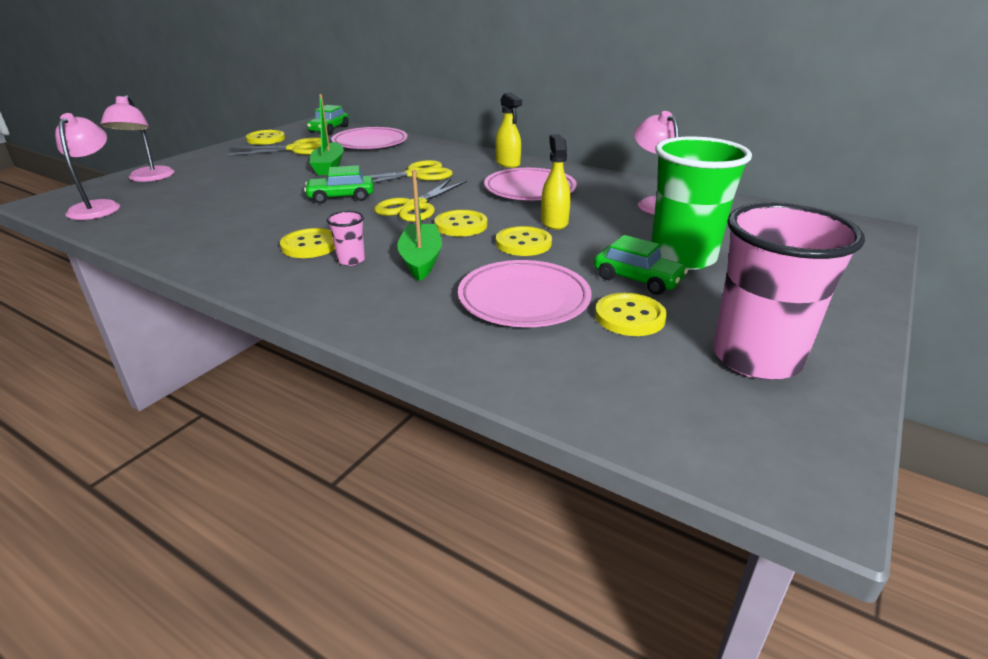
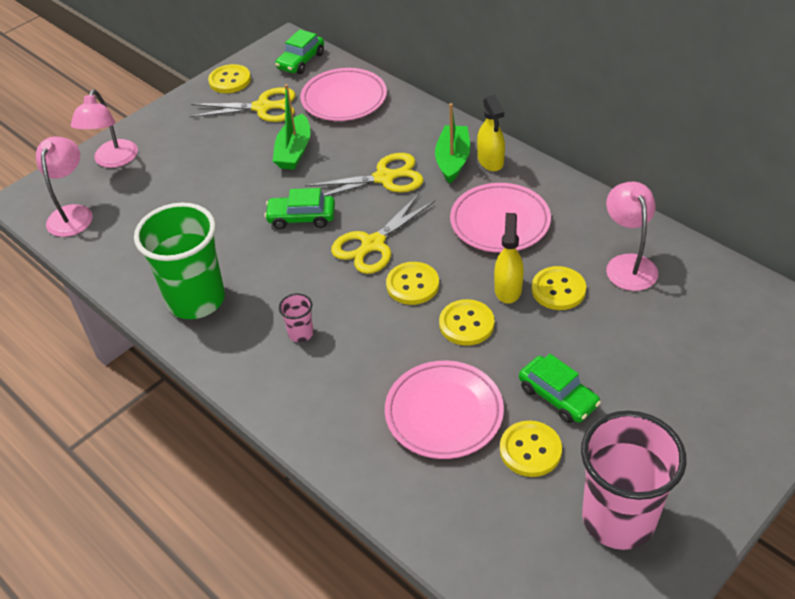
camera: 15 degrees right, 15 degrees up
yellow button [280,228,335,258] -> yellow button moved to [532,266,586,310]
green boat [397,170,442,281] -> green boat moved to [435,103,470,184]
green cup [651,136,752,270] -> green cup moved to [134,203,225,319]

